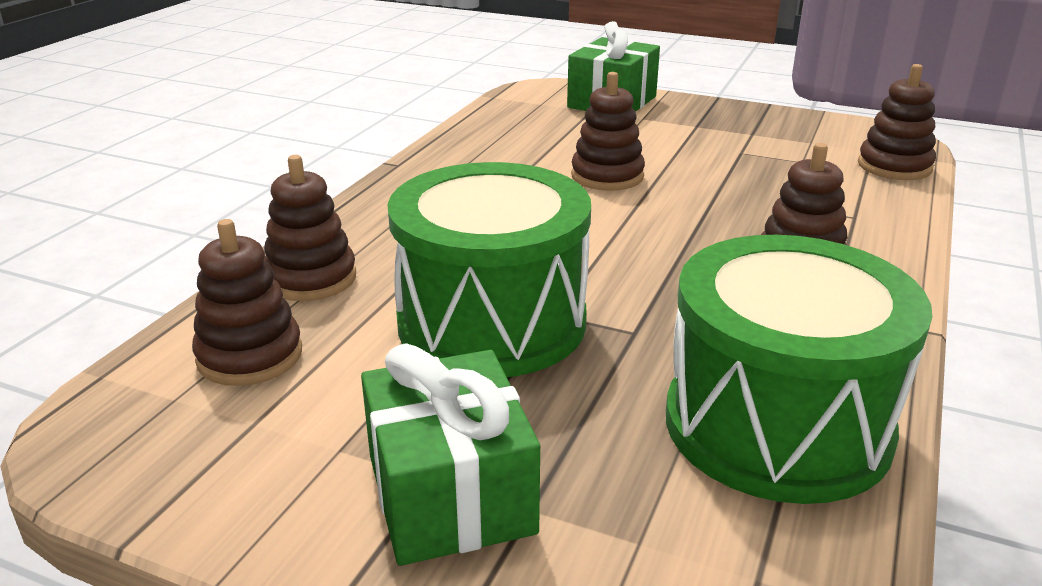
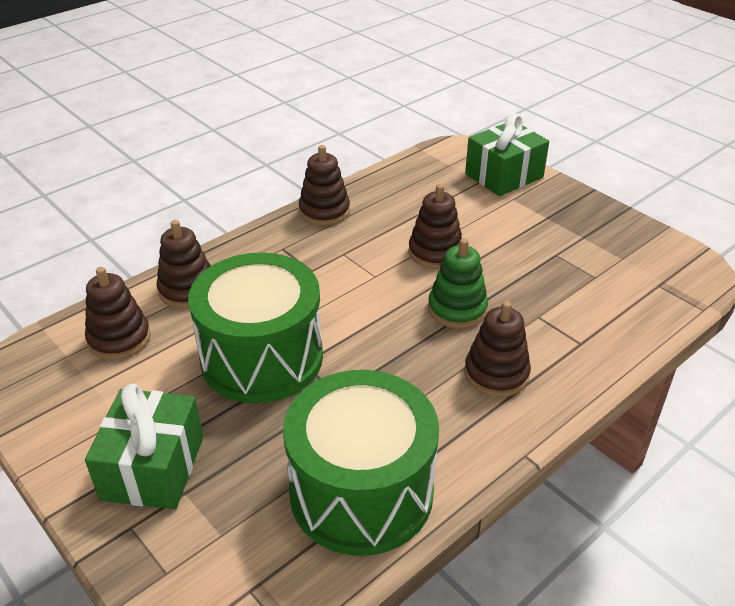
camera: 25 degrees right, 10 degrees up
brown stacking toy [858,64,936,180] -> brown stacking toy moved to [299,145,350,226]
none -> green stacking toy [428,238,488,329]

